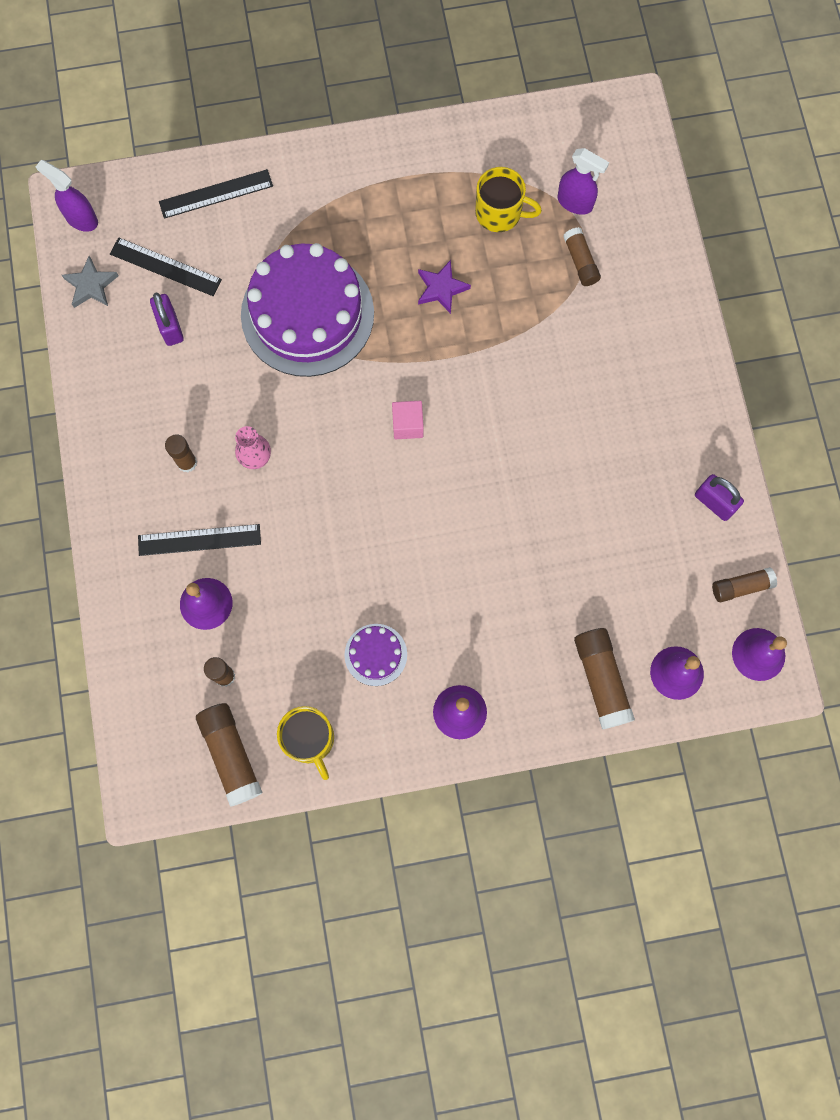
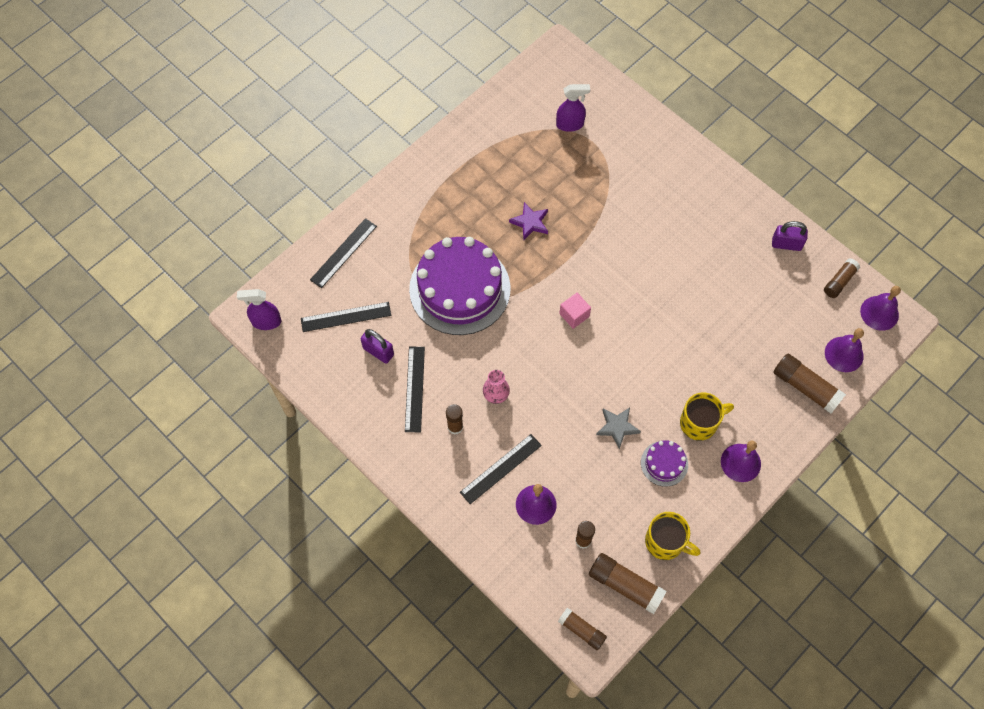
camera: 35 degrees left, 10 degrees down
grey star [62,256,119,308] -> grey star moved to [596,407,641,449]
yellow mug [475,167,542,232] -> yellow mug moved to [680,392,734,441]
brown glue stick [563,227,601,286] -> brown glue stick moved to [558,608,607,650]
none -> black ruler [405,347,425,432]

